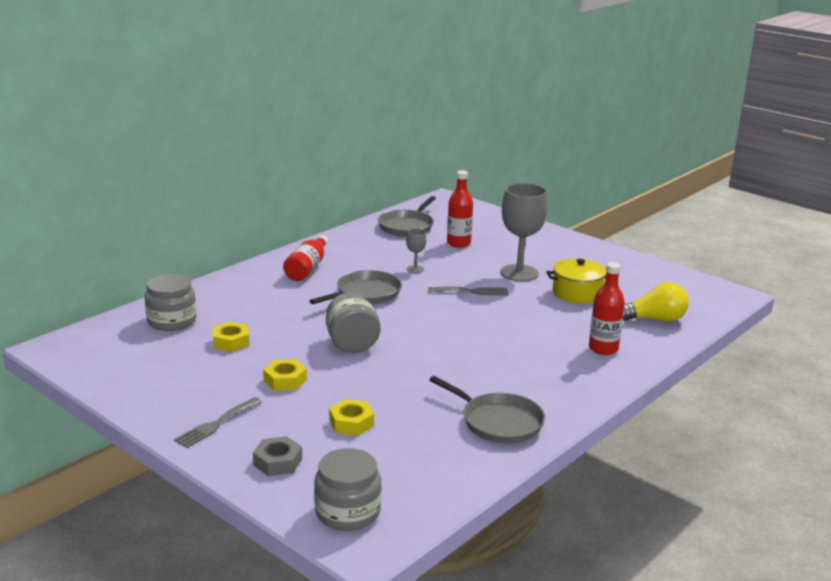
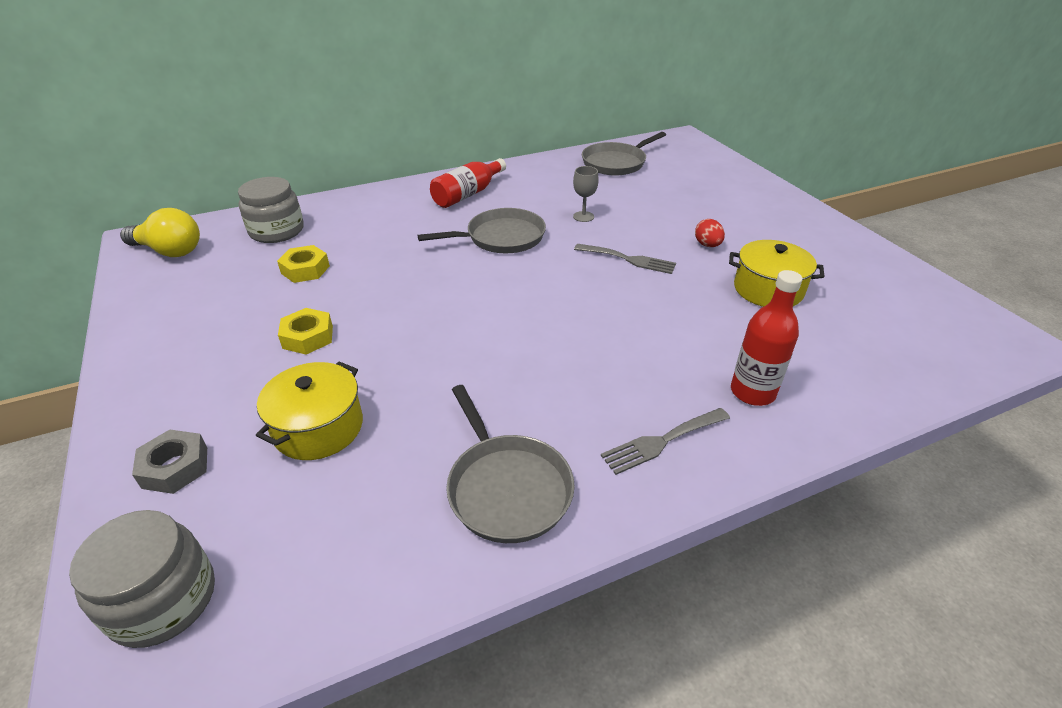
camera: 25 degrees right, 15 degrees up
grey fork [174,397,262,448] -> grey fork moved to [601,408,730,475]
grey jar [326,293,381,353] -> none
yellow nut [329,399,374,436] -> yellow pot [256,362,363,460]
red bottle [447,170,473,248] -> none
grey goblet [500,183,547,282] -> red egg [695,219,725,247]
yellow light bulb [623,282,689,322] -> yellow light bulb moved to [120,208,200,257]

